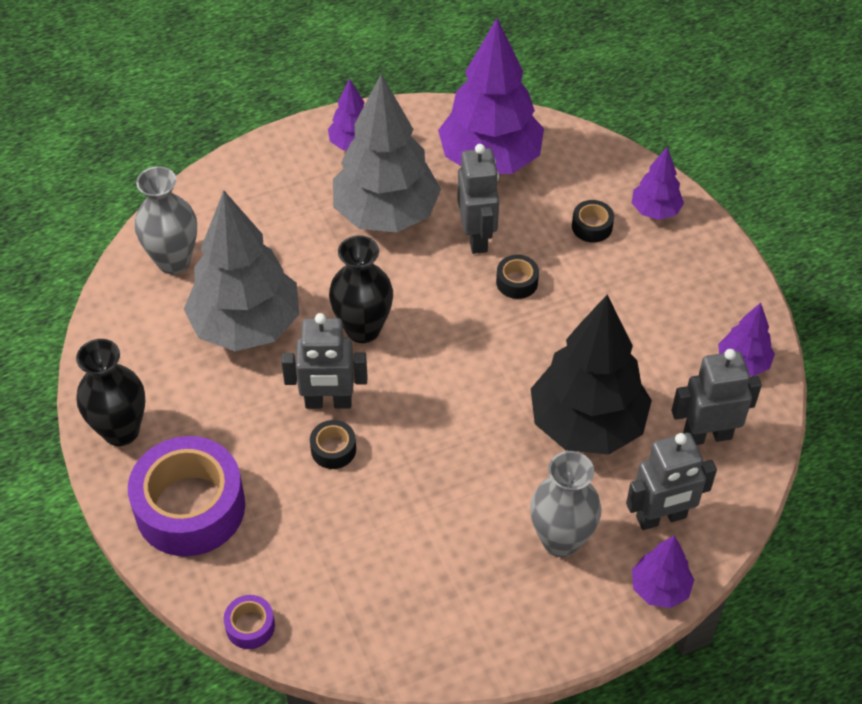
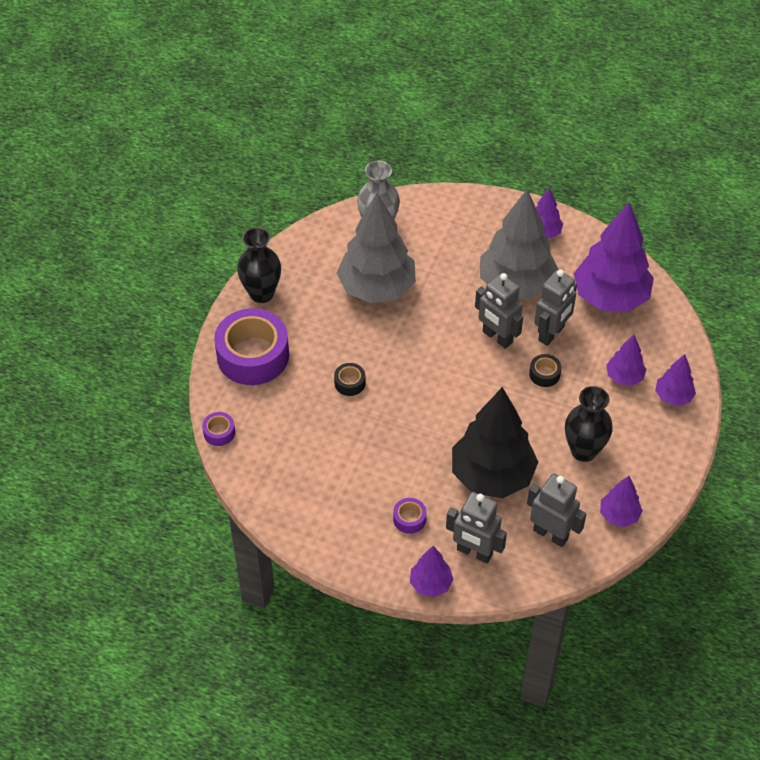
camera: 45 degrees right, 0 degrees up
grey robot [281,313,367,409] -> grey robot moved to [475,273,523,349]
black vase [329,235,393,343] -> black vase moved to [565,386,613,462]
grey vase [530,451,601,557] -> purple tape [393,498,427,534]
black tape [572,200,614,243] -> purple tree [606,335,646,386]

